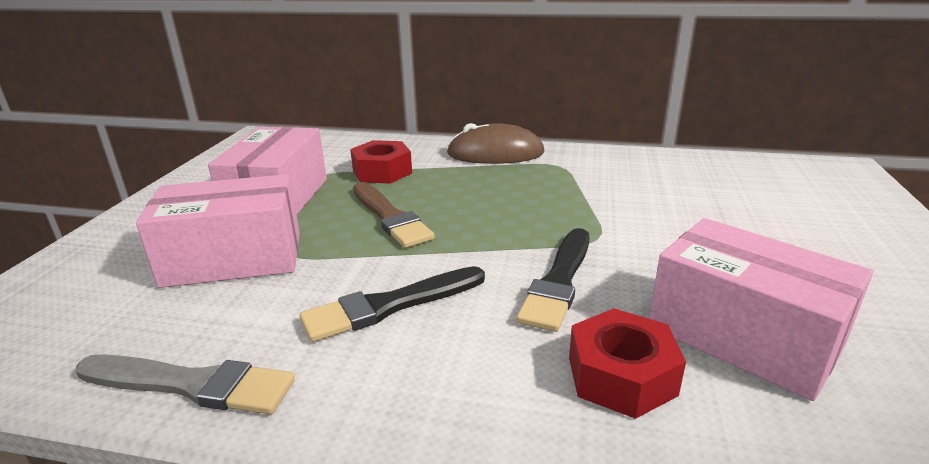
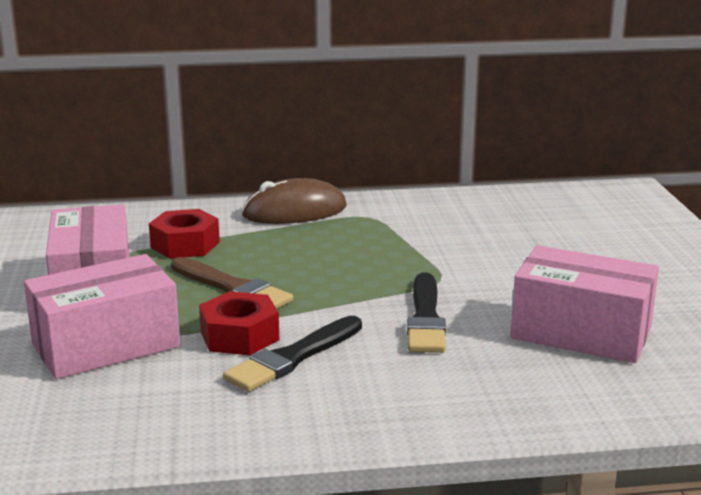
camera: 20 degrees left, 5 degrees down
grey brush [76,354,295,414] -> none
red nut [569,308,686,419] -> red nut moved to [199,291,279,356]

